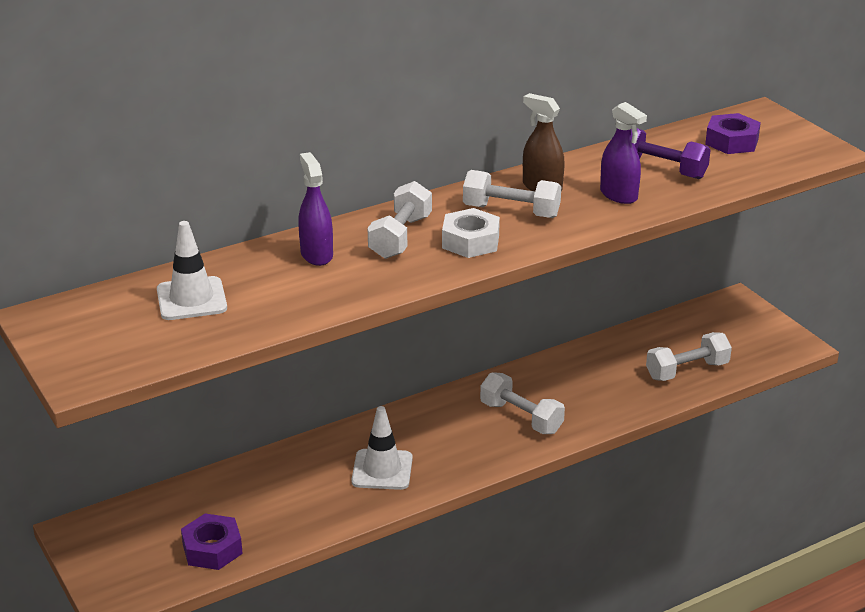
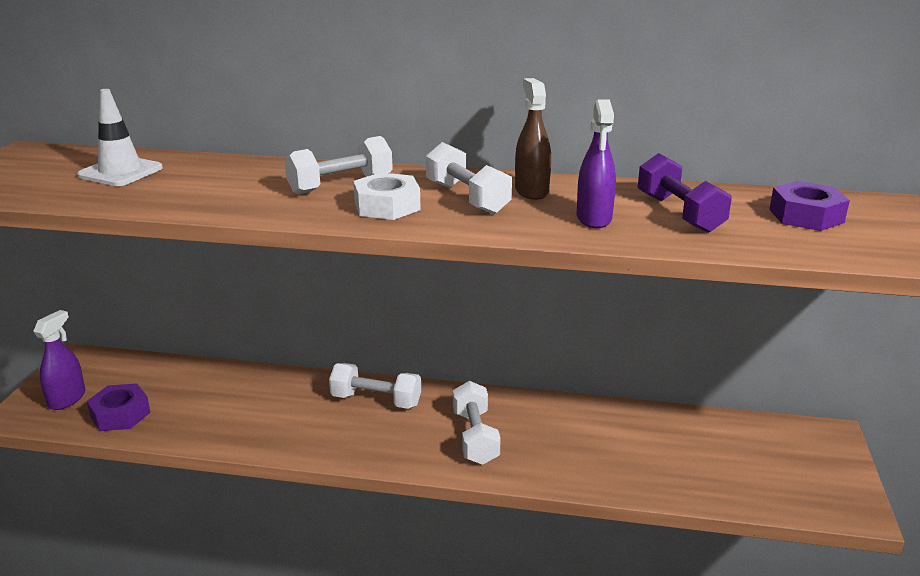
camera: 40 degrees right, 5 degrees down
purple spray bottle [298,152,333,266] -> purple spray bottle moved to [33,310,85,410]
white traffic cone [351,406,413,490] -> none
white dumbbell [646,332,732,381] -> white dumbbell moved to [329,363,421,409]

